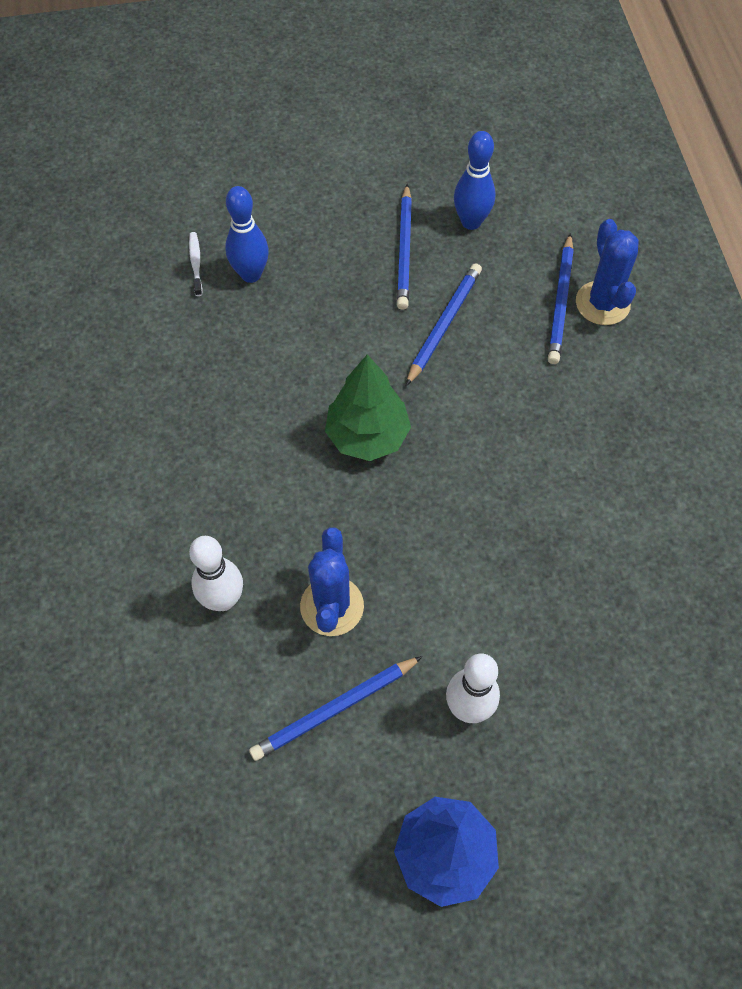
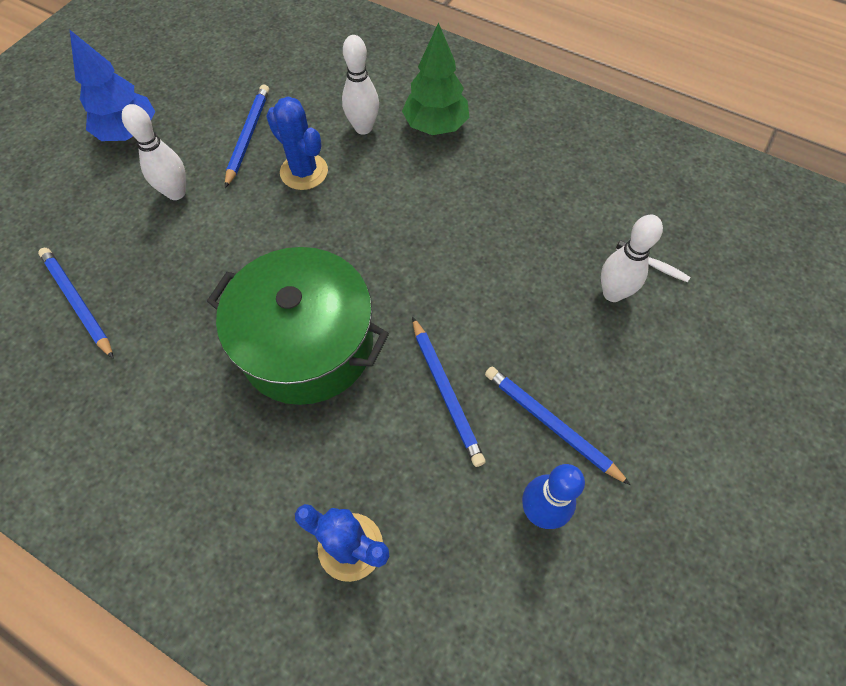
camera: 130 degrees right, 0 degrees up
blue bowling pin [225,186,269,283] -> white bowling pin [601,215,663,302]
green tree [325,354,411,461] -> green tree moved to [402,22,469,135]
blue pencil [548,233,574,364] -> blue pencil moved to [38,248,114,359]
none -> green pot [207,247,389,405]

